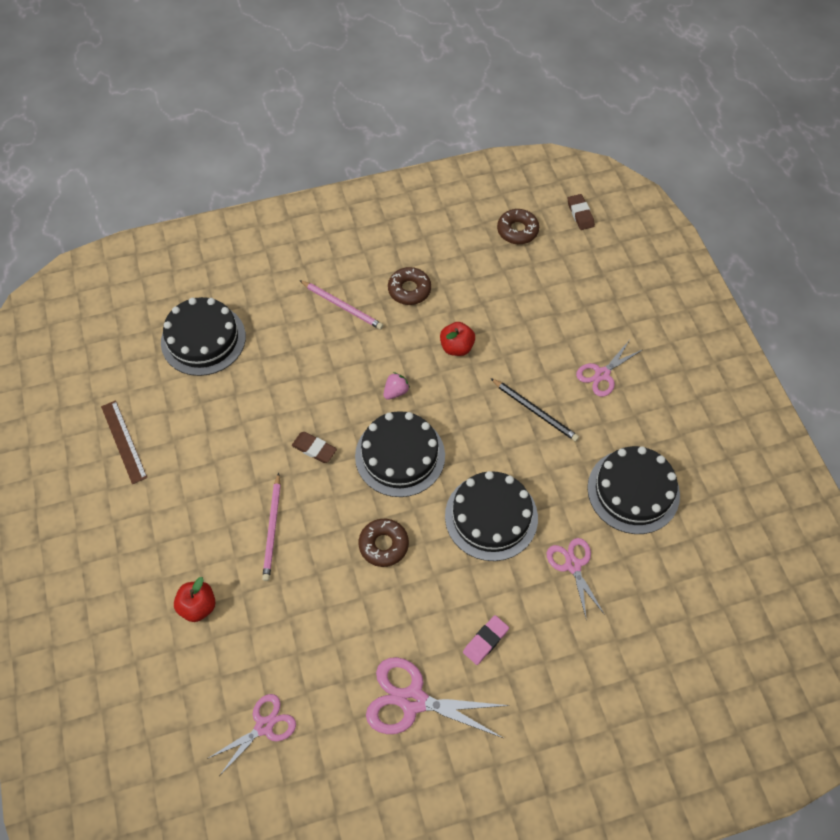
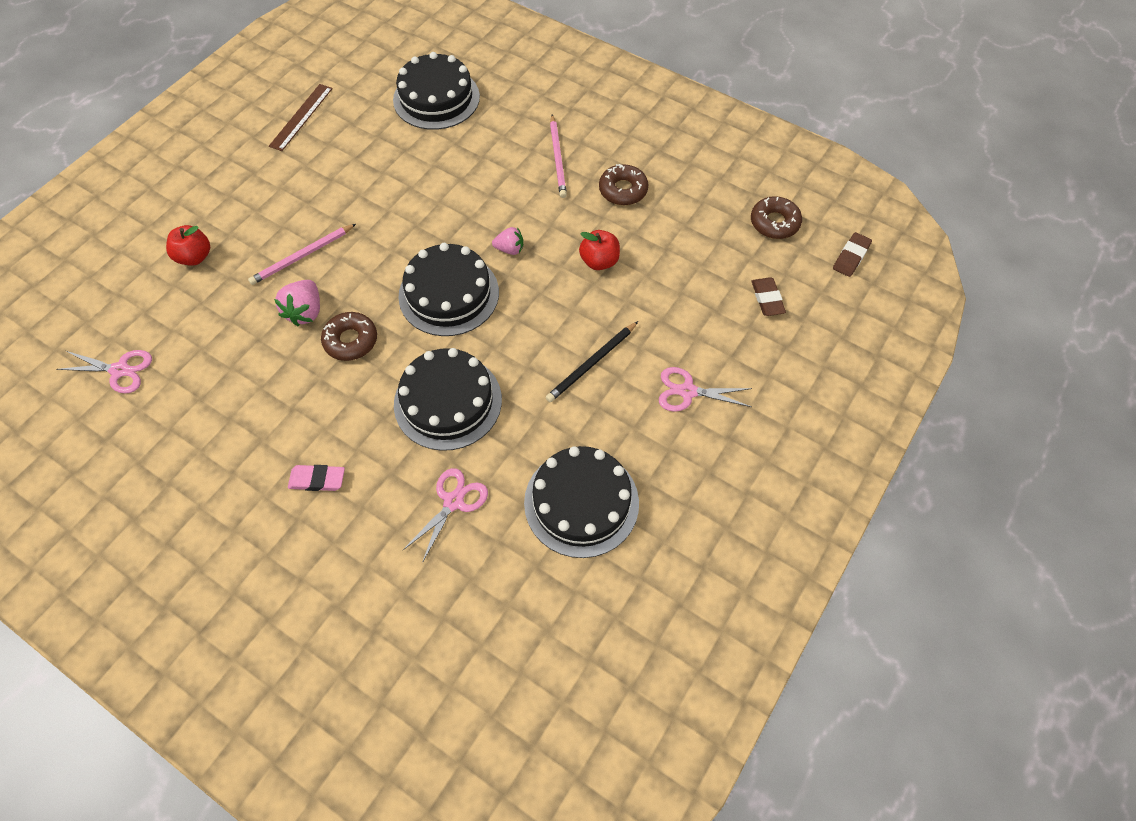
camera: 50 degrees right, 0 degrees up
brown eraser [292,432,337,463] -> brown eraser moved to [751,278,786,316]
pink scissors [366,657,510,738] -> none
black pencil [490,378,579,442] -> black pencil turned 45 degrees clockwise [546,321,638,402]
none -> pink strawberry [274,280,320,326]

